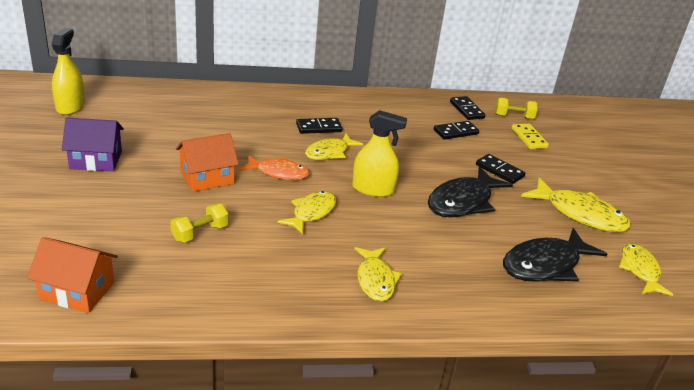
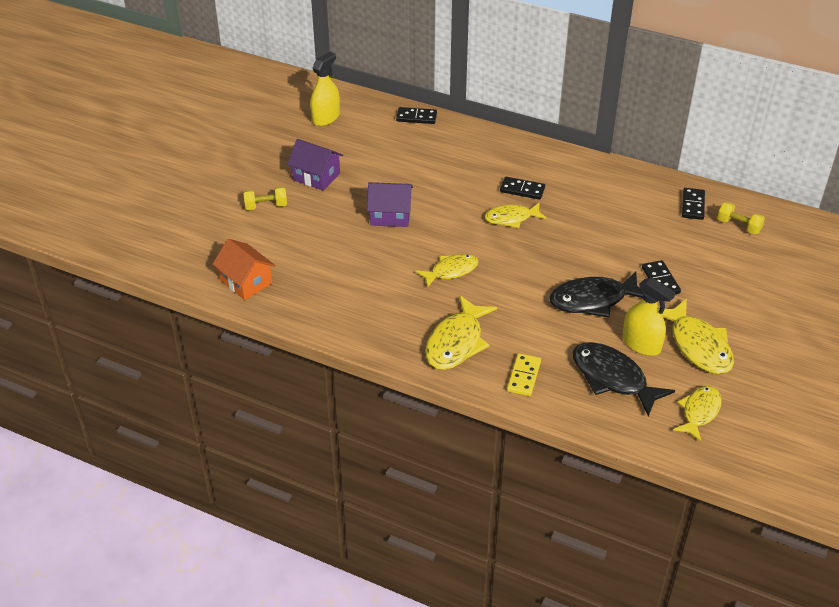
camera: 35 degrees right, 10 degrees up
yellow dumbbell [170,203,228,243] -> yellow dumbbell moved to [243,186,287,210]
orange house [176,133,239,192] -> purple house [367,182,413,227]
orange fish [239,155,309,180] -> none
yellow spray bottle [352,110,407,197] -> yellow spray bottle moved to [622,277,675,356]
yellow fish [354,247,402,302] -> yellow fish [425,295,497,370], size x1.53
black domino [434,121,479,140] -> black domino moved to [396,107,437,124]
black fish [503,228,607,282] -> black fish turned 45 degrees clockwise [573,342,675,417]
yellow domino [512,124,549,149] -> yellow domino moved to [507,353,541,396]

